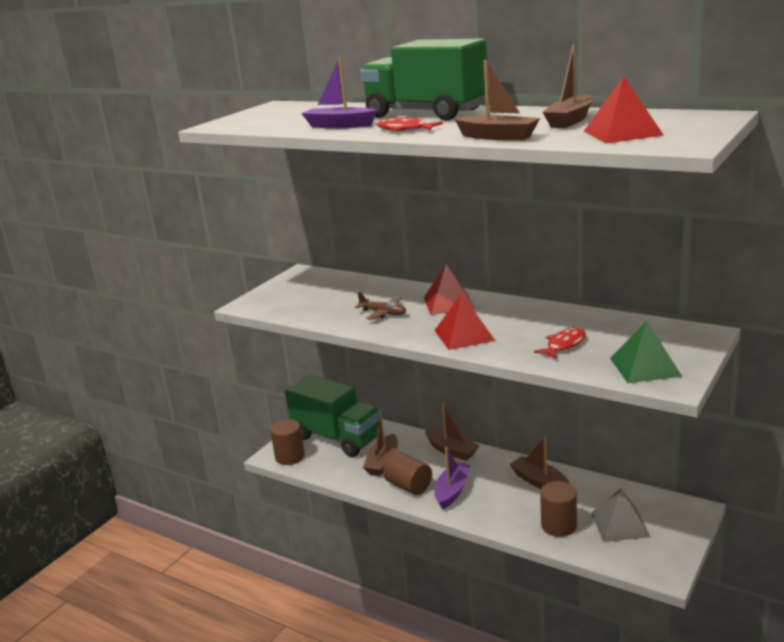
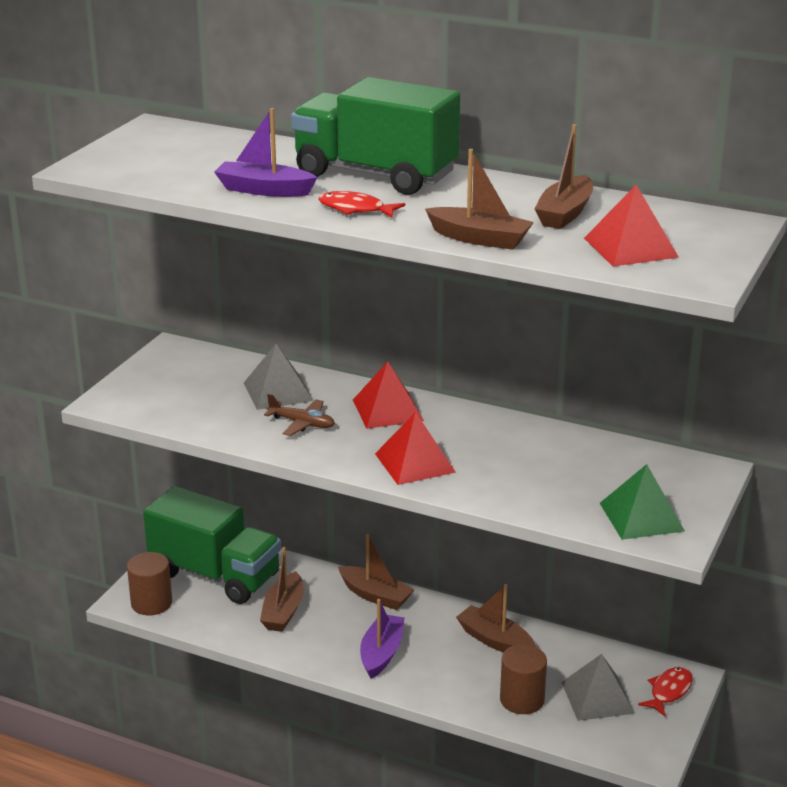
camera: 10 degrees left, 5 degrees up
brown cylinder [383,452,432,495] -> none
red fish [534,327,586,359] -> red fish moved to [638,667,693,716]
none -> grey pyramid [244,344,313,410]

